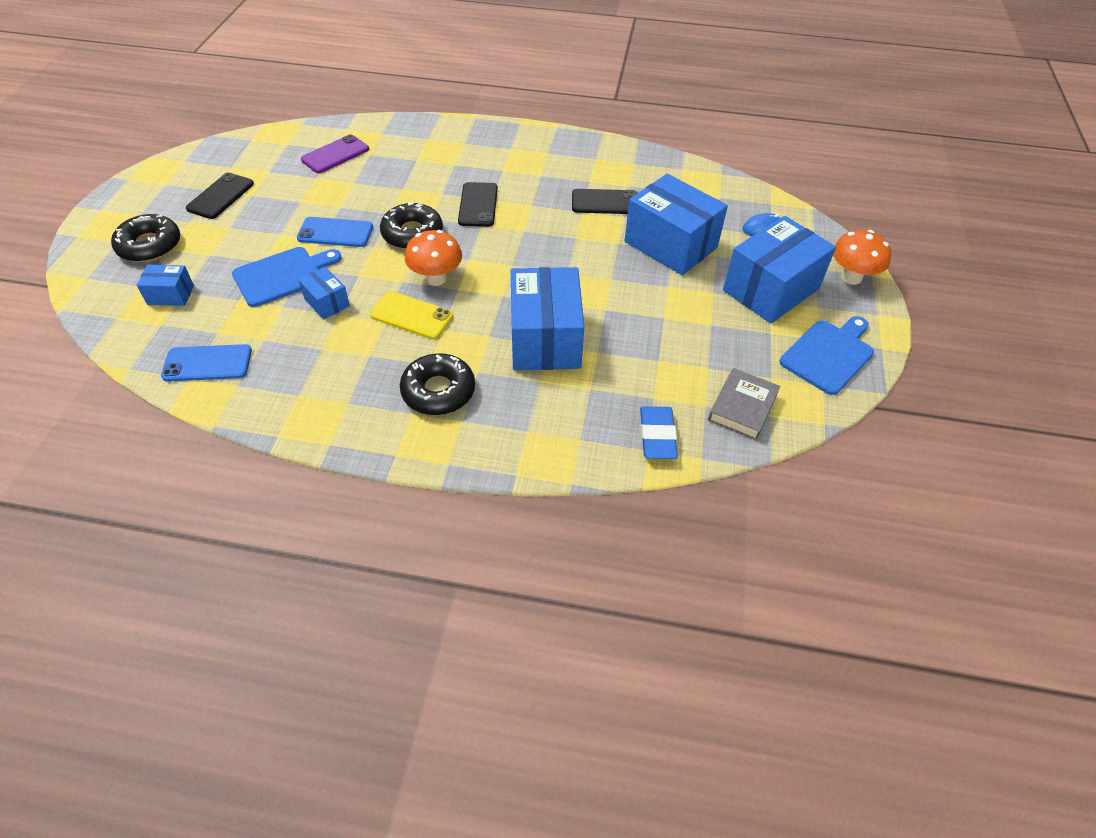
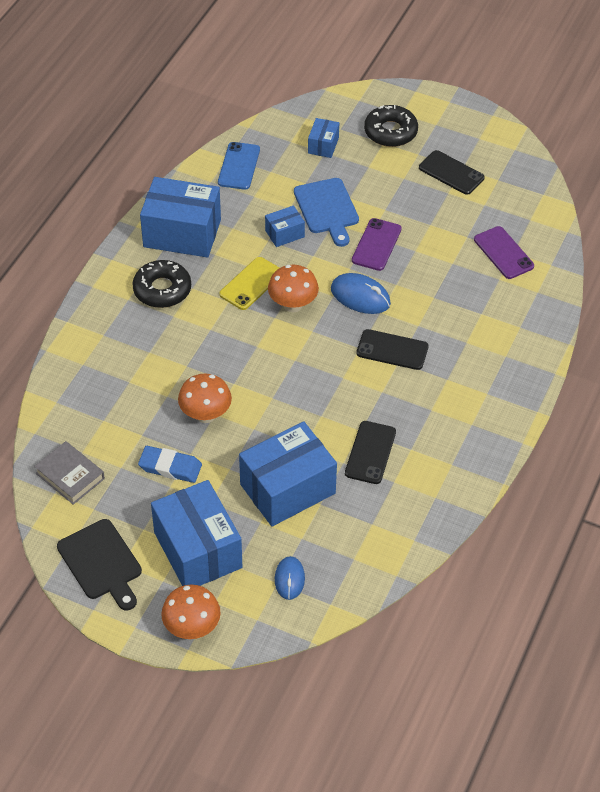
camera: 105 degrees right, 0 degrees up
blue phone [297,217,373,247] -> purple phone [352,218,402,271]
black donut [380,202,443,249] -> blue mouse [331,273,391,314]
blue box [511,267,584,370] -> blue box moved to [140,177,221,258]
blue eraser [640,406,678,459] -> blue eraser moved to [138,446,202,483]
blue cutting board [780,316,874,395] -> black cutting board [57,519,142,611]
none -> orange mushroom [178,374,232,423]

